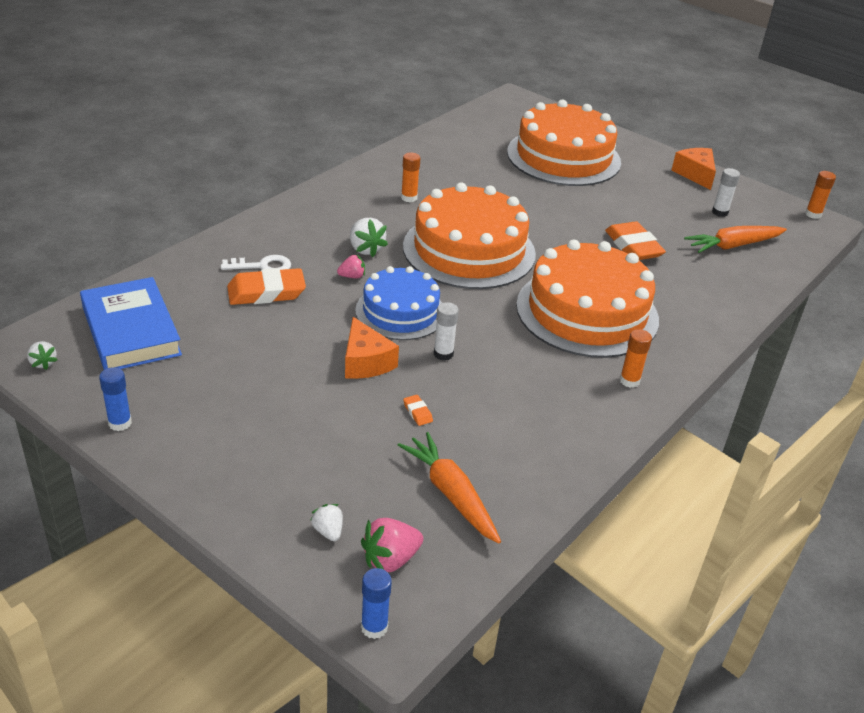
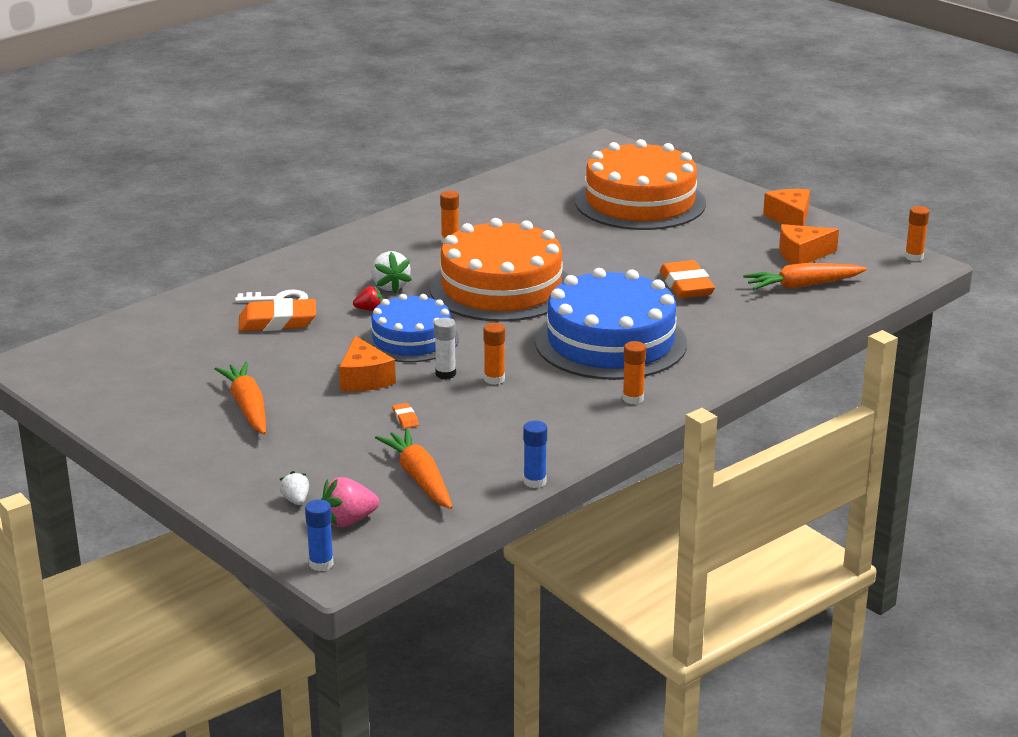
camera: 10 degrees right, 10 degrees down
white strawberry [27,341,58,370] -> none
blue book [80,277,182,370] -> none
blue glue stick [99,367,132,431] -> blue glue stick moved to [523,421,547,488]
pink strawberry [337,254,365,278] -> red strawberry [353,286,382,311]
orange cake [516,240,659,358] -> blue cake [535,268,687,380]
white glue stick [712,168,740,217] -> orange cheese [779,224,839,265]
none -> orange carrot [215,362,266,434]
none -> orange glue stick [483,323,505,385]

